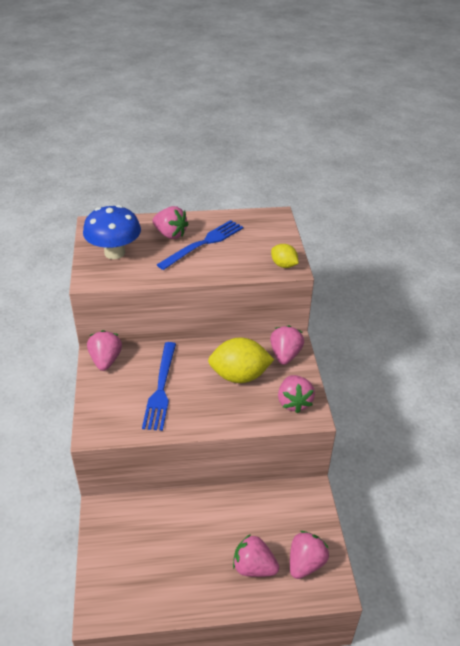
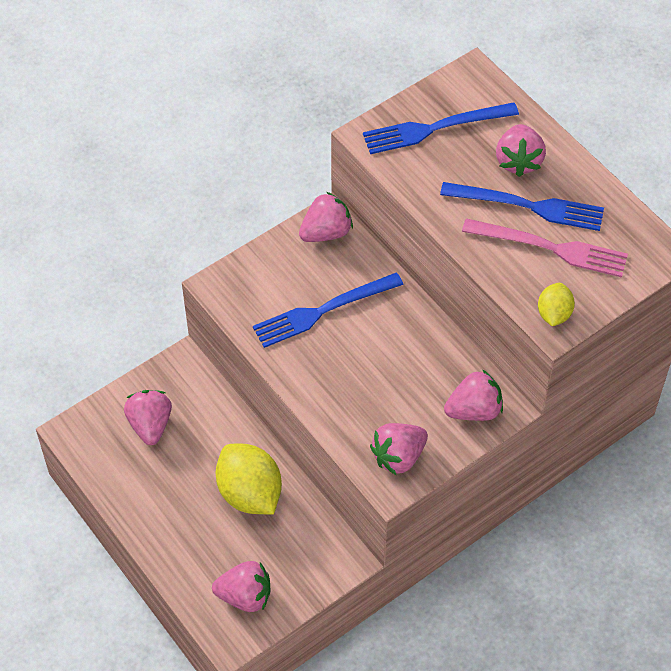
camera: 60 degrees right, 15 degrees up
blue mushroom [83,205,141,259] -> blue fork [363,102,519,154]
yellow lemon [208,337,274,383] -> yellow lemon moved to [216,444,282,515]
pink strawberry [233,534,279,577] -> pink strawberry moved to [124,390,172,445]
none -> pink fork [462,218,628,278]

